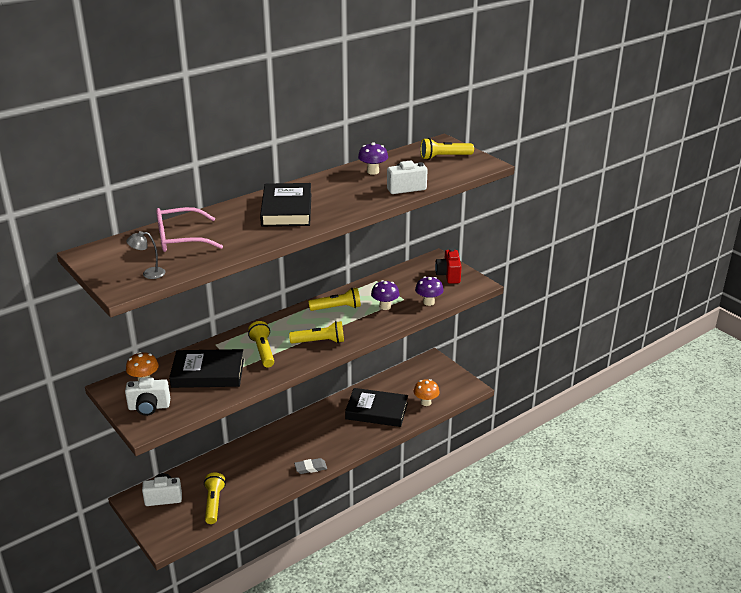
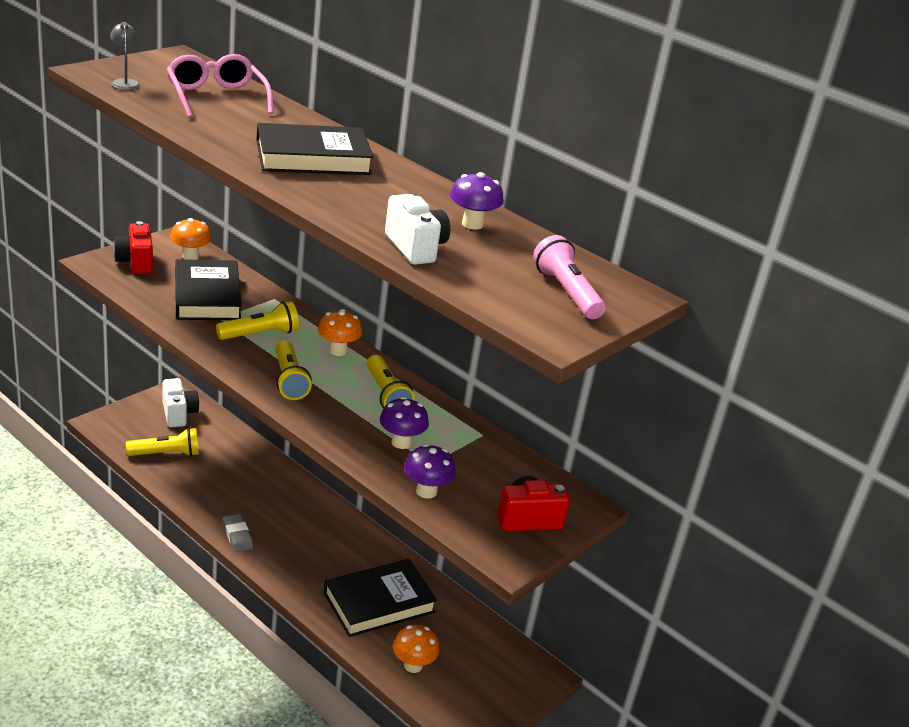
camera: 75 degrees right, 0 degrees up
white camera [125,377,170,416] -> red camera [113,221,153,274]
black book [345,388,408,427] -> black book turned 60 degrees clockwise [324,559,437,637]
yellow flashlight [420,138,474,160] -> pink flashlight [533,235,605,319]
none -> orange mushroom [318,309,362,356]

